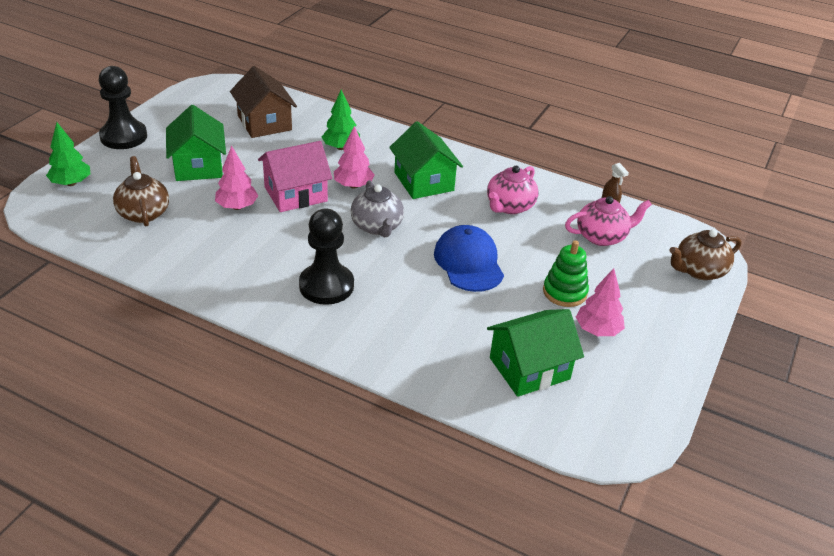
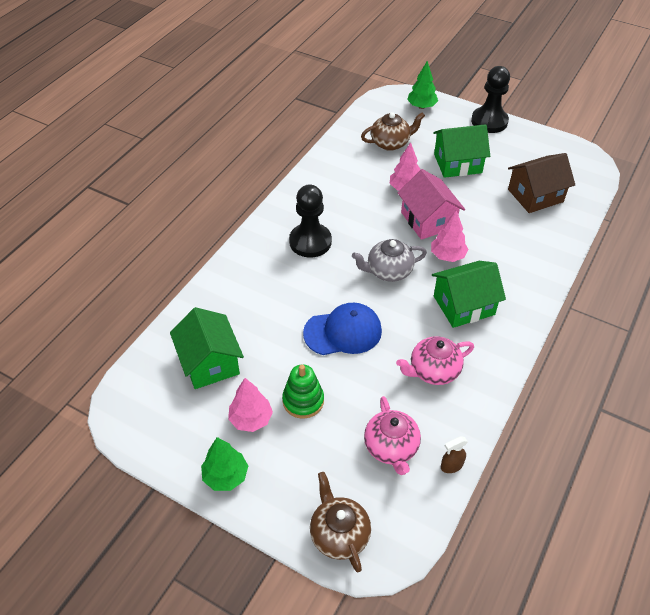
camera: 95 degrees right, 10 degrees up
green tree [322,90,360,150] -> green tree moved to [201,437,248,491]
pink teapot [487,166,539,214] -> pink teapot turned 60 degrees counterclockwise [396,336,474,385]

